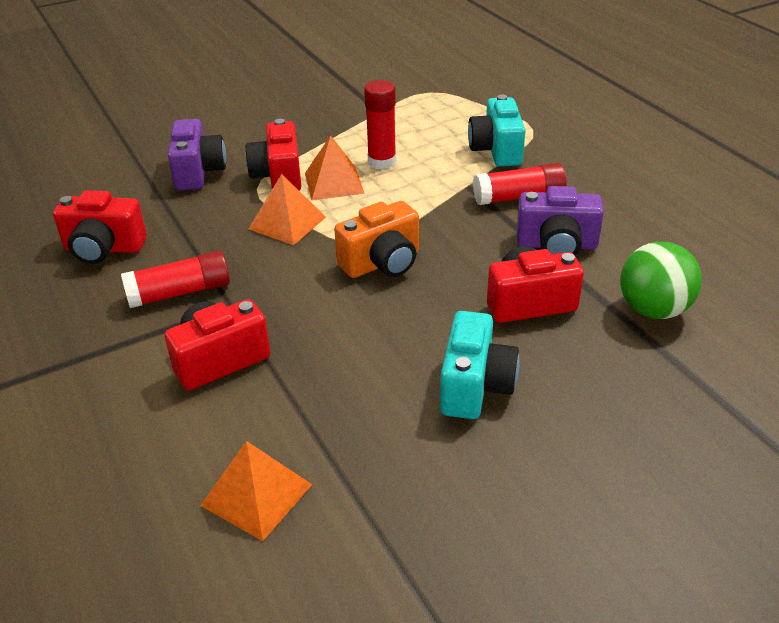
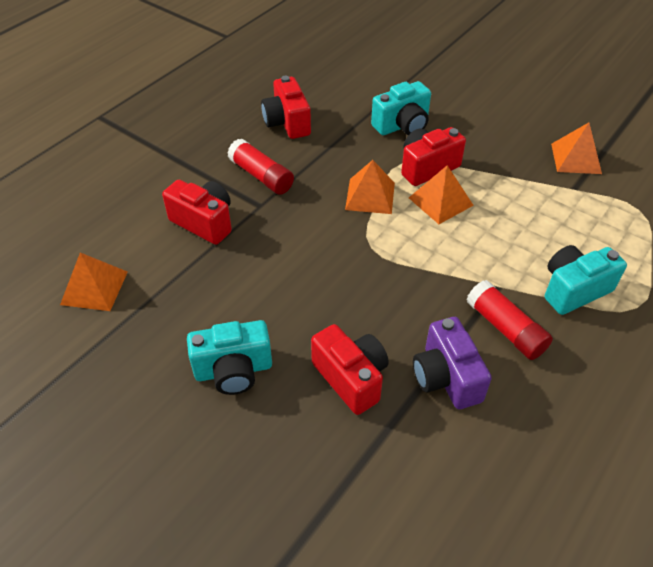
camera: 65 degrees right, 10 degrees up
purple camera [168,119,226,191] -> turquoise camera [371,81,431,135]
orange camera [334,201,419,278] -> none
red glue stick [364,80,396,169] -> none
green ball [620,242,702,319] -> none
none -> orange pyramid [551,123,602,174]

